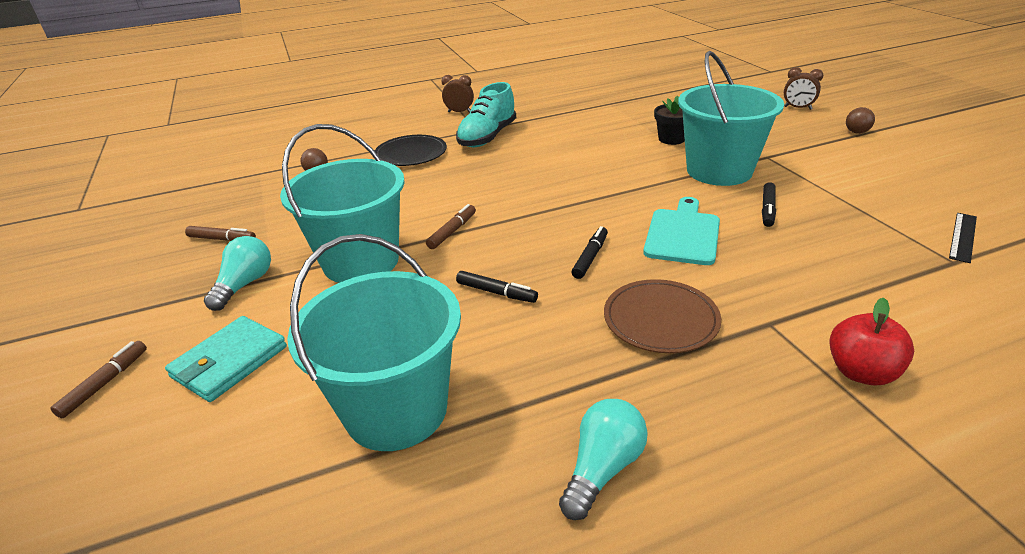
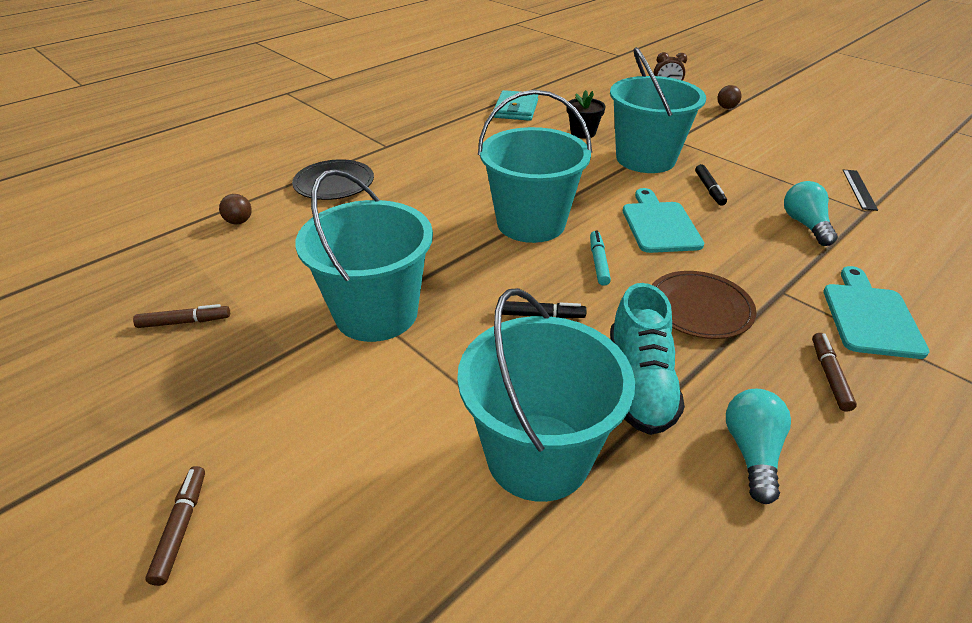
camera: 25 degrees left, 5 degrees up
turquoise wallet [165,316,287,402] -> turquoise wallet moved to [494,90,538,121]
turquoise light bulb [204,236,271,311] -> turquoise light bulb moved to [784,181,838,246]
brown marker [426,204,476,249] -> brown marker moved to [812,333,857,412]
brown clock [442,75,474,113] -> none
turquoise shoe [456,82,516,147] -> turquoise shoe moved to [610,283,685,435]
black marker [571,226,608,279] -> turquoise marker [590,231,611,286]
red apple [830,298,914,385] -> turquoise cutting board [824,266,930,359]
none -> turquoise bucket [478,90,592,243]

